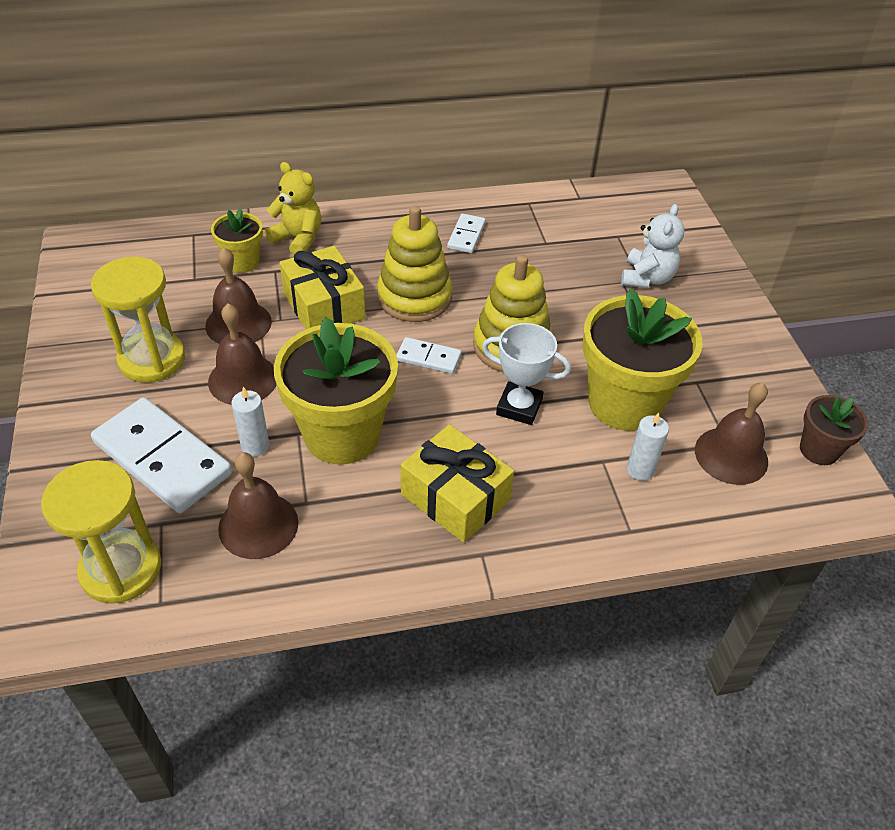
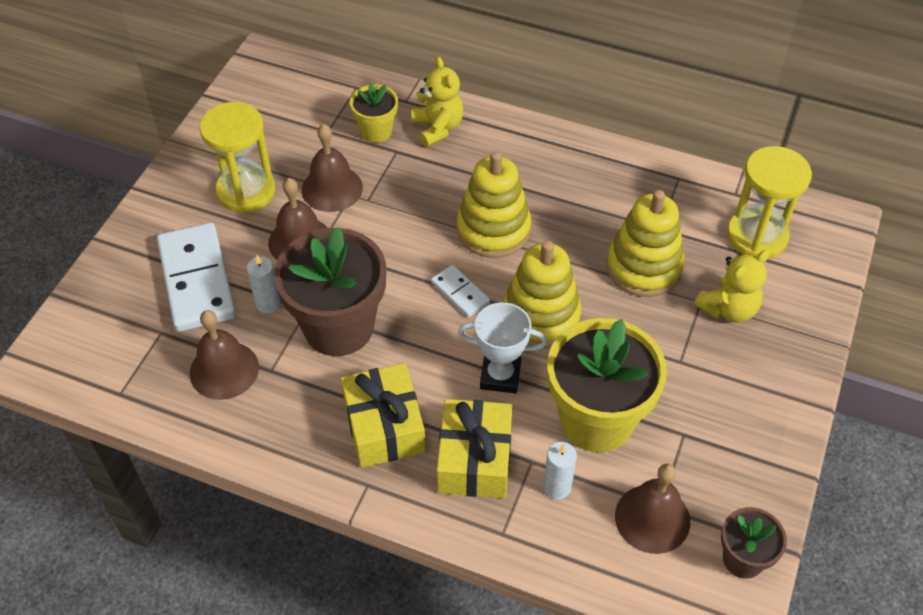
camera: 35 degrees right, 5 degrees up
yellow hourglass [41,460,161,604] -> yellow hourglass moved to [727,146,812,258]
yellow flower pot [274,317,398,465] -> brown flower pot [274,227,386,356]
yellow gift [279,246,365,329] -> yellow gift moved to [437,399,513,498]
white domino [447,214,486,253] -> none
white trophy [482,323,571,425] -> white trophy turned 45 degrees counterclockwise [458,302,548,394]
white teddy bear [621,204,684,288] -> yellow teddy bear [694,250,769,323]
none -> yellow stacking toy [606,190,685,297]

